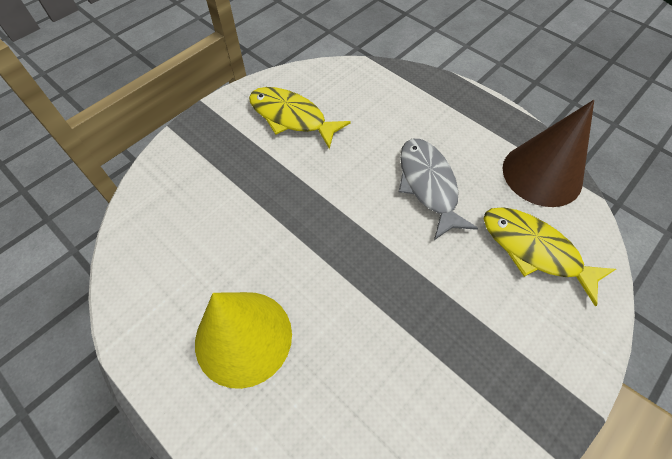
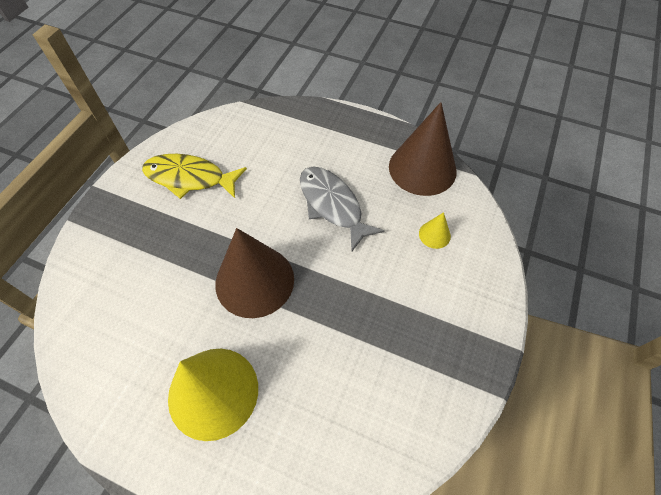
camera: 20 degrees left, 0 degrees up
yellow fish [484,207,616,307] -> yellow cone [419,212,451,249]
none -> brown cone [215,228,294,318]

